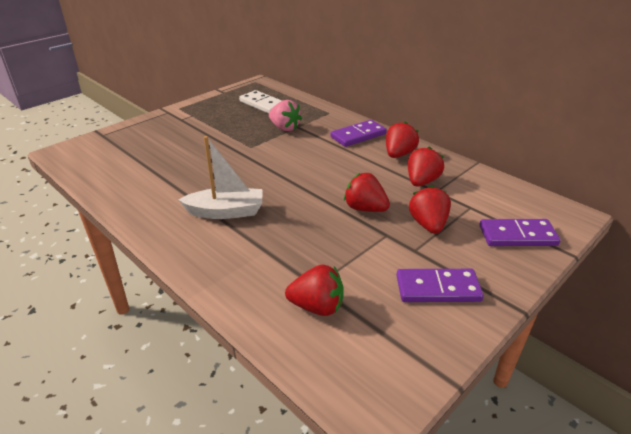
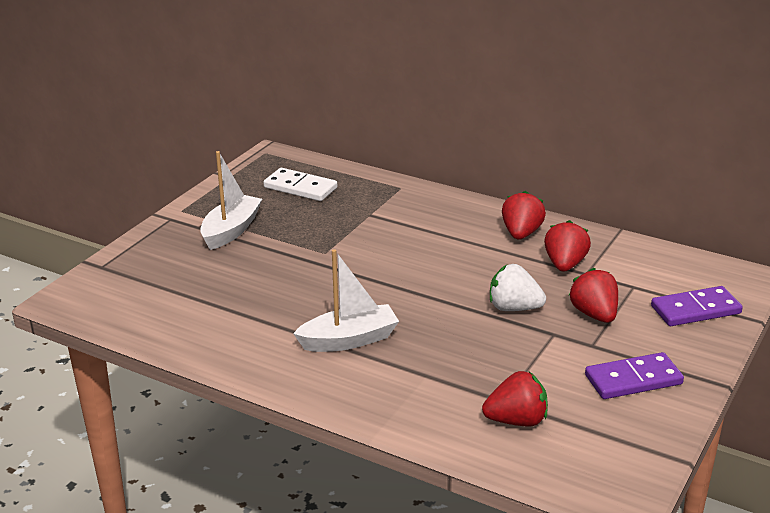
camera: 15 degrees left, 5 degrees down
pink strawberry [269,100,302,131] -> none
purple domino [330,120,387,147] -> none
red strawberry [344,173,390,212] -> white strawberry [490,264,546,311]
none -> white boat [200,151,262,250]

